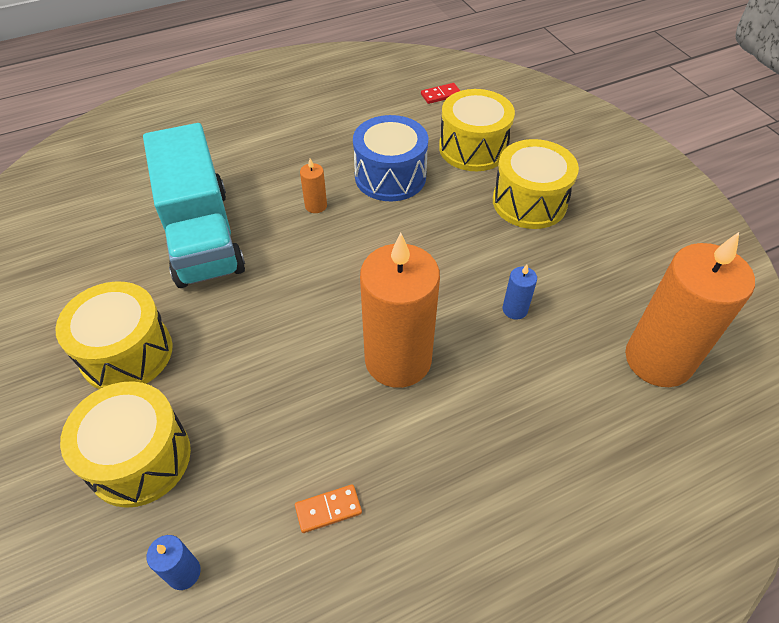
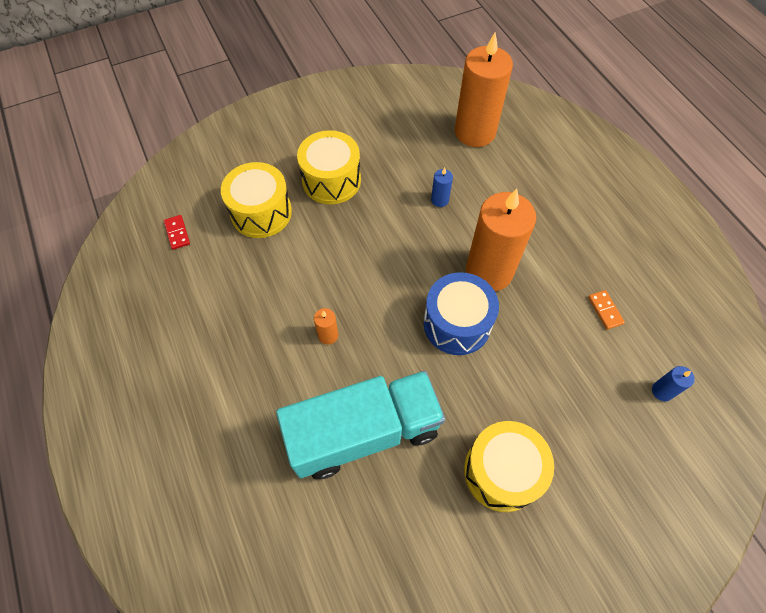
camera: 90 degrees left, 10 degrees up
yellow drum [60,381,191,508] -> none
blue drum [353,115,428,201] -> blue drum moved to [424,272,499,355]

